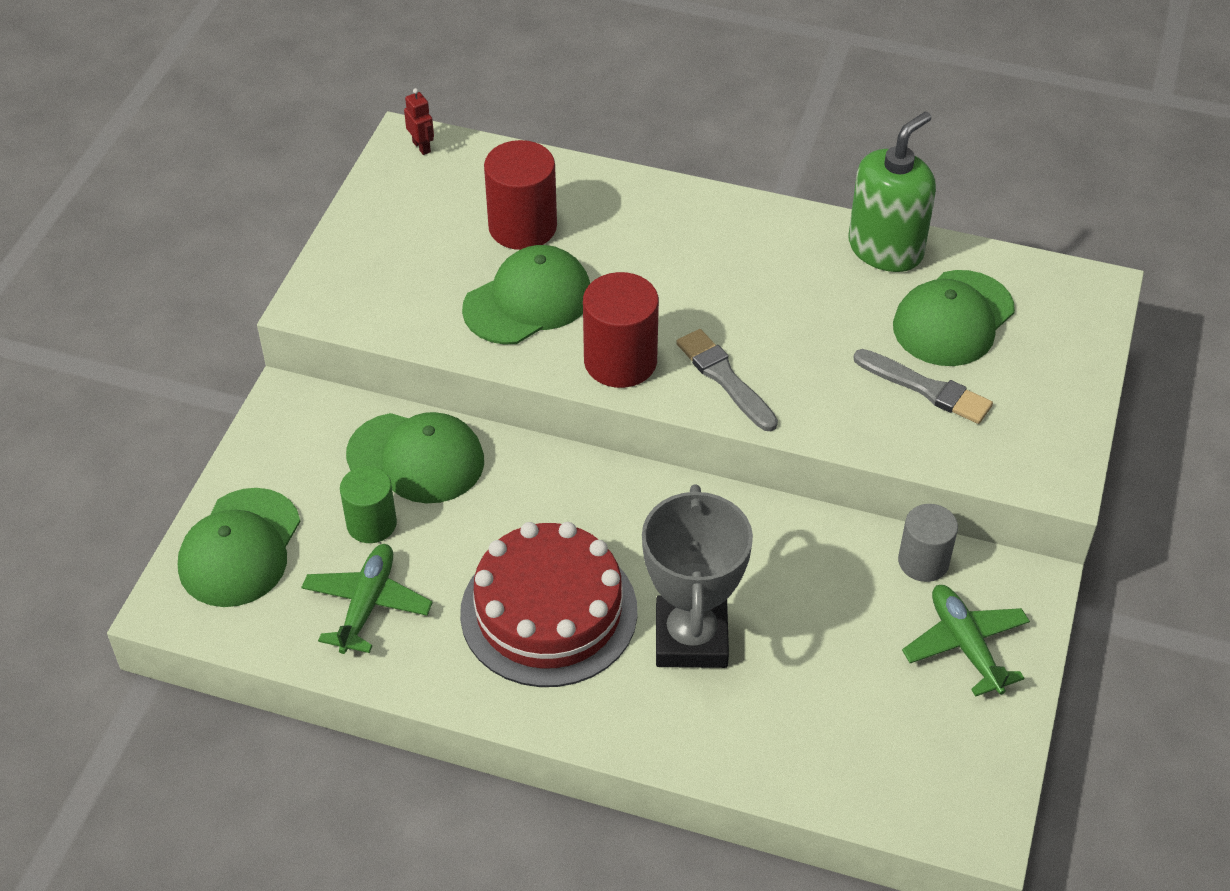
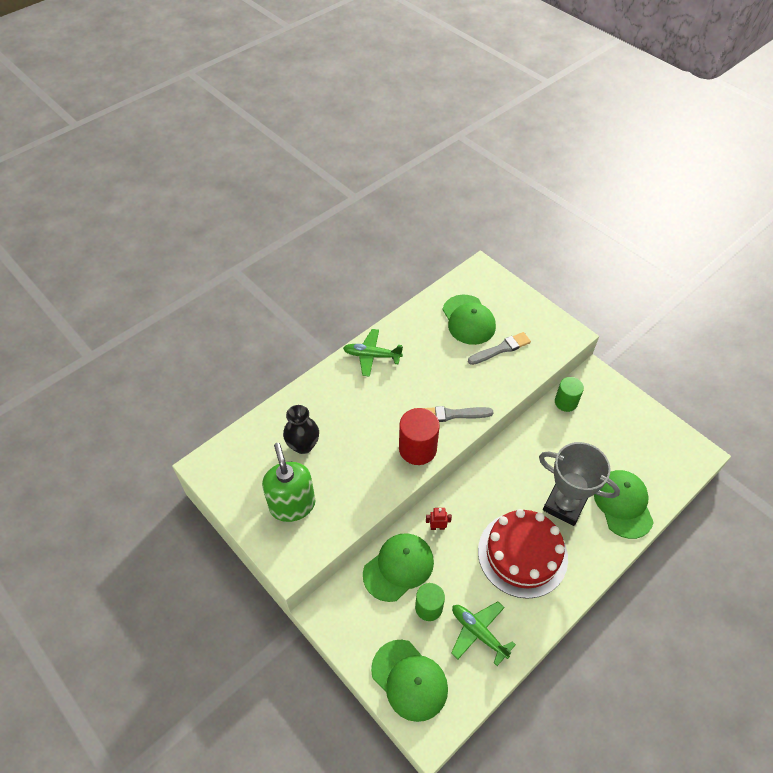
camera: 60 degrees left, 5 degrees up
red robot [404,88,434,155] -> red robot moved to [426,508,452,530]
green cap [462,245,590,344] -> green cap moved to [594,470,654,539]
red cylinder [484,140,557,250] -> black vase [283,405,319,454]
green soap dispenser [848,112,936,272] -> green soap dispenser moved to [262,443,315,522]
grey cylinder [898,504,958,582] -> green cylinder [555,377,584,412]
green plane [902,585,1030,697] -> green plane moved to [343,329,403,377]

